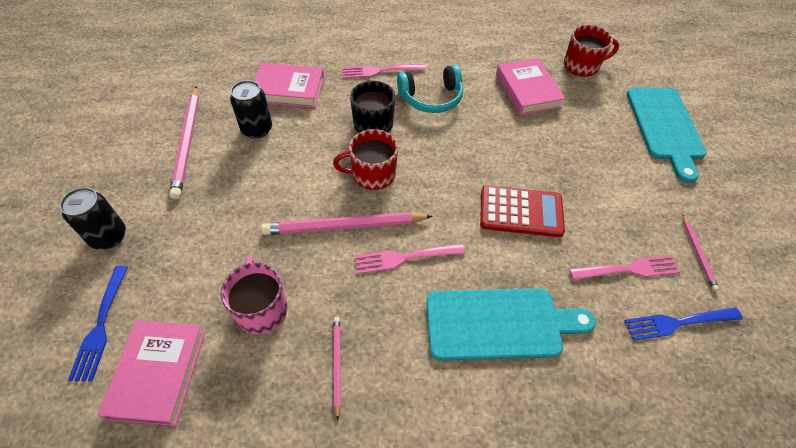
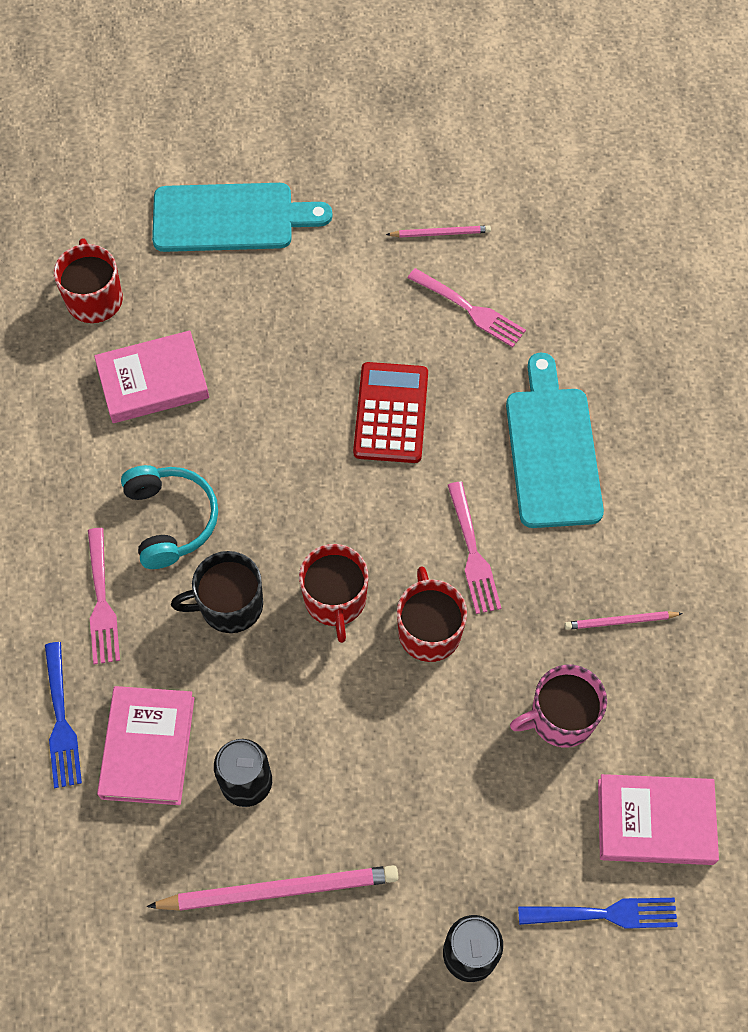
camera: 90 degrees left, 10 degrees up
pink pencil [261,212,433,235] -> red mug [397,566,467,662]
pink fork [569,255,680,280] -> pink fork turned 135 degrees clockwise [408,268,526,347]
blue fork [625,307,743,341] -> blue fork moved to [45,642,82,788]

